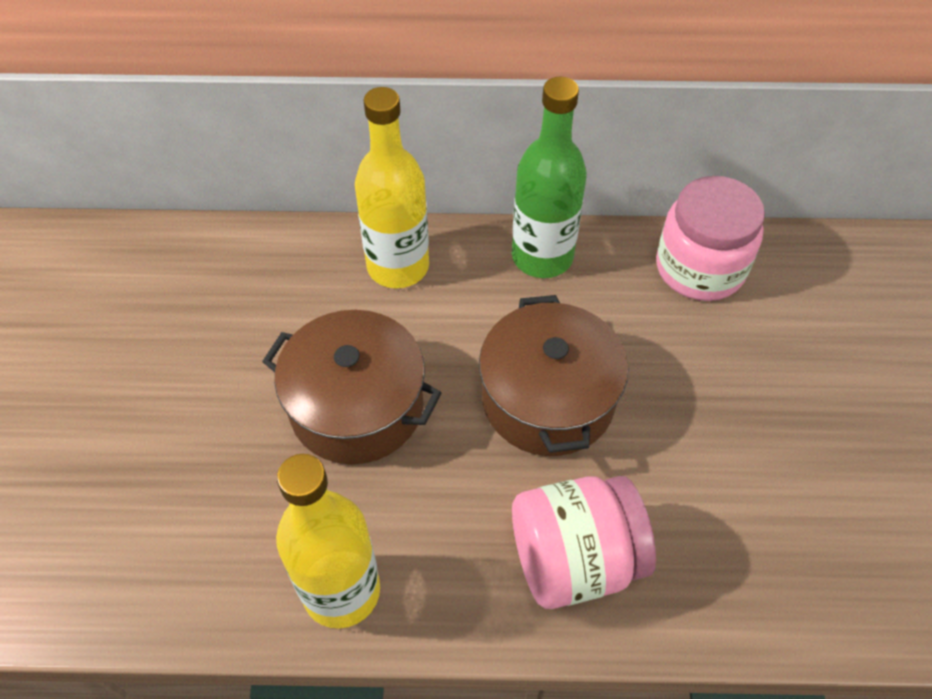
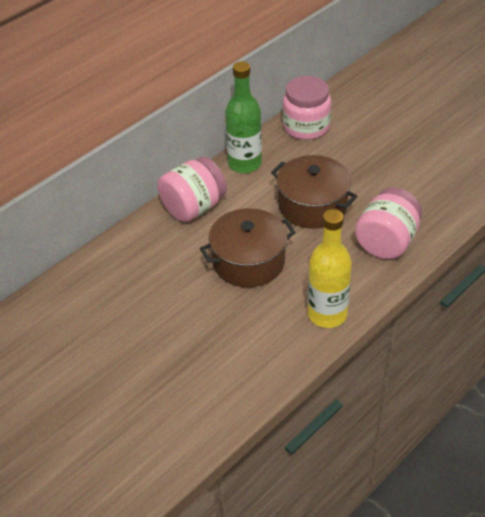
camera: 45 degrees left, 10 degrees down
yellow bottle [355,87,429,288] -> pink jar [158,157,227,222]

